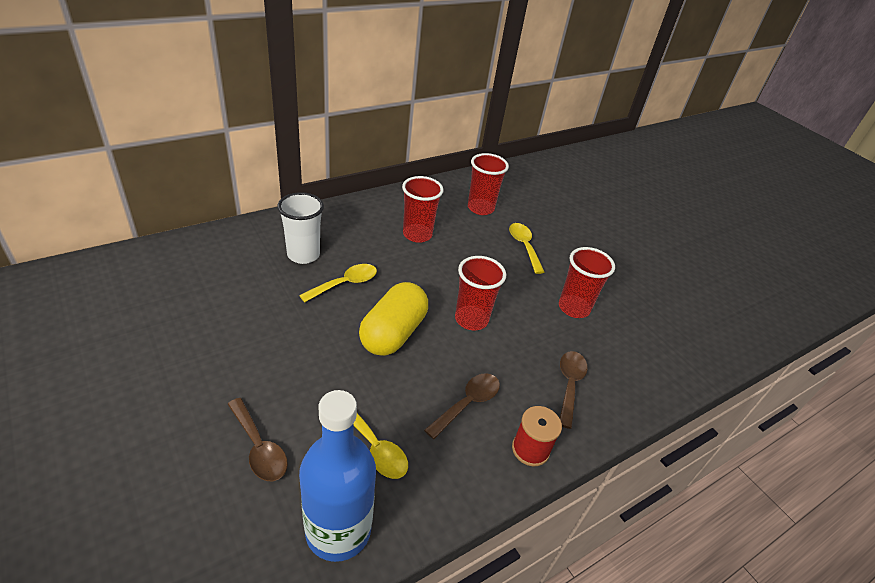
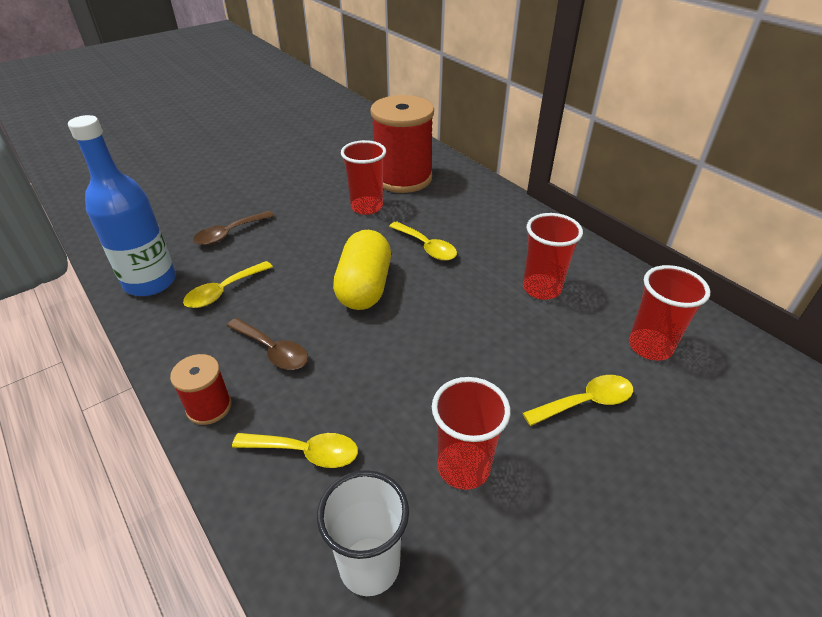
camera: 90 degrees right, 0 degrees up
white cup [278,192,324,264] -> white cup moved to [317,470,409,596]
yellow capsule [359,282,428,356] -> yellow capsule turned 75 degrees clockwise [333,230,391,310]
red cup [455,256,506,330] -> red cup moved to [341,140,386,215]
brown spoon [560,351,588,429] -> yellow spoon [232,433,358,468]
none -> red spool [370,95,434,193]

